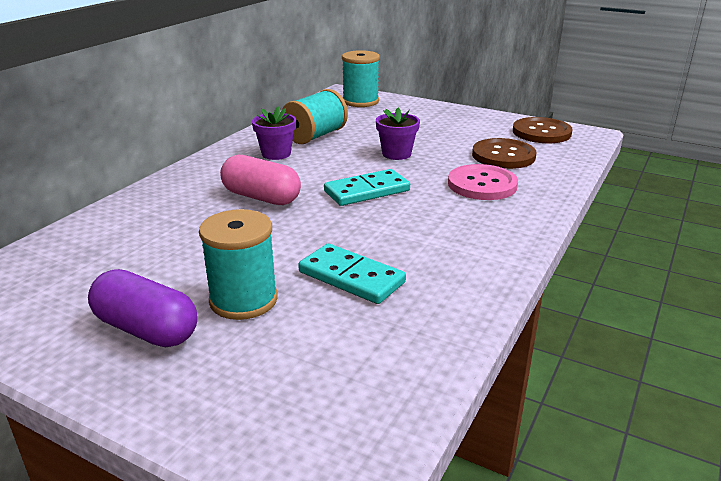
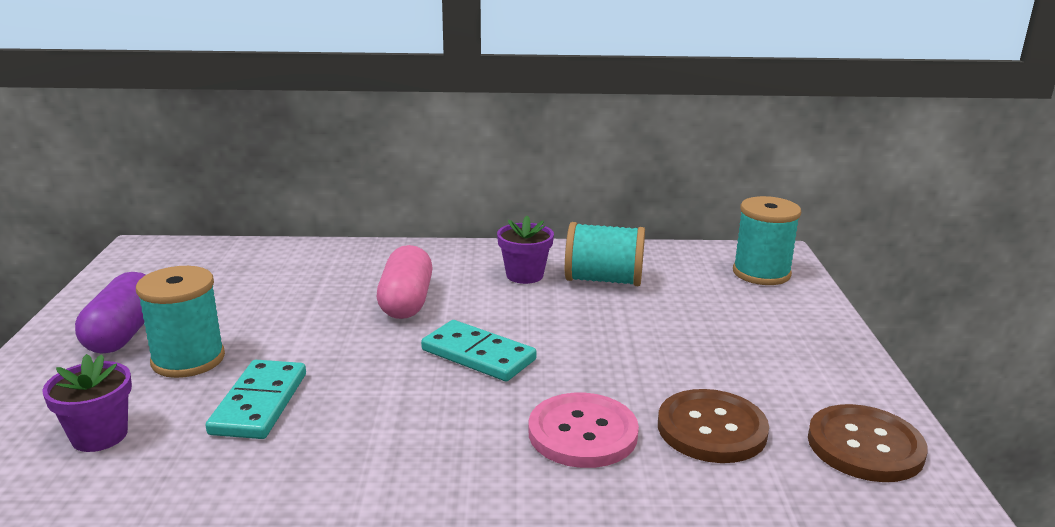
camera: 60 degrees right, 5 degrees down
purple flower pot [376,108,420,160] -> purple flower pot moved to [42,354,132,452]

